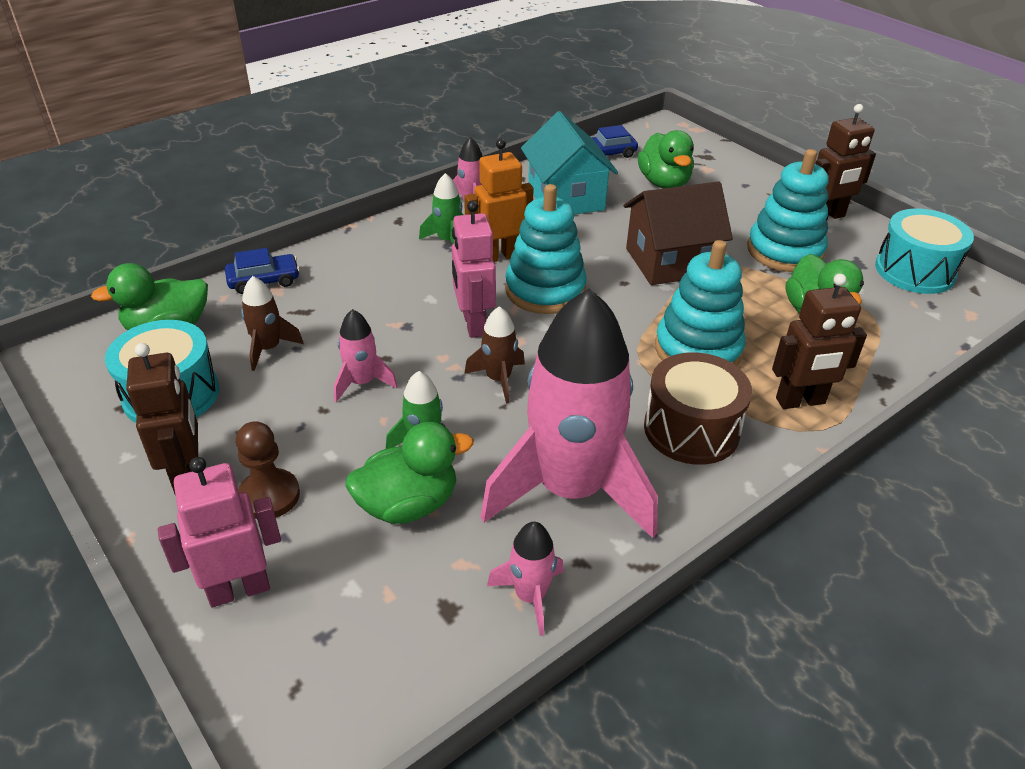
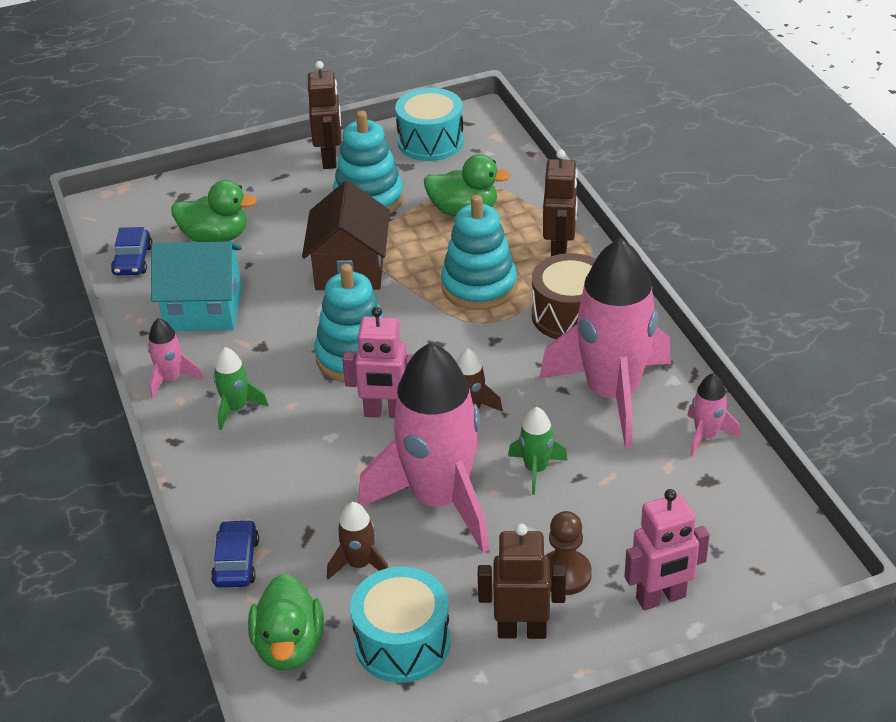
camera: 70 degrees left, 0 degrees up
pink robot [158,457,281,607] -> pink robot turned 105 degrees counterclockwise [624,489,710,610]
pink rocket [334,309,397,402] -> pink rocket [358,342,489,553], size x2.37
green duck [345,422,474,524] -> none
orange robot [464,139,534,262] -> none

